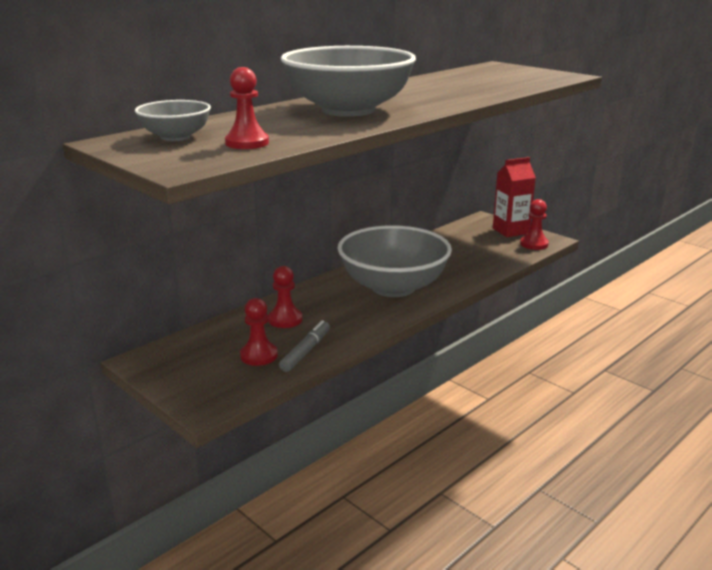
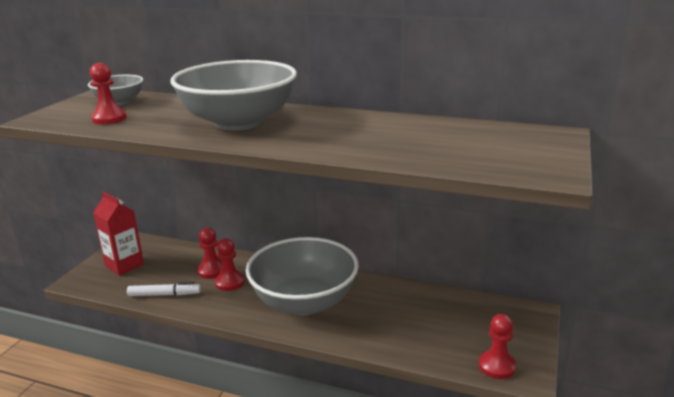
camera: 65 degrees right, 0 degrees up
red pawn [240,298,278,366] -> red pawn moved to [215,238,245,291]
grey marker [279,320,330,372] -> white marker [127,282,201,296]
red carton [493,157,536,237] -> red carton moved to [93,191,144,276]

